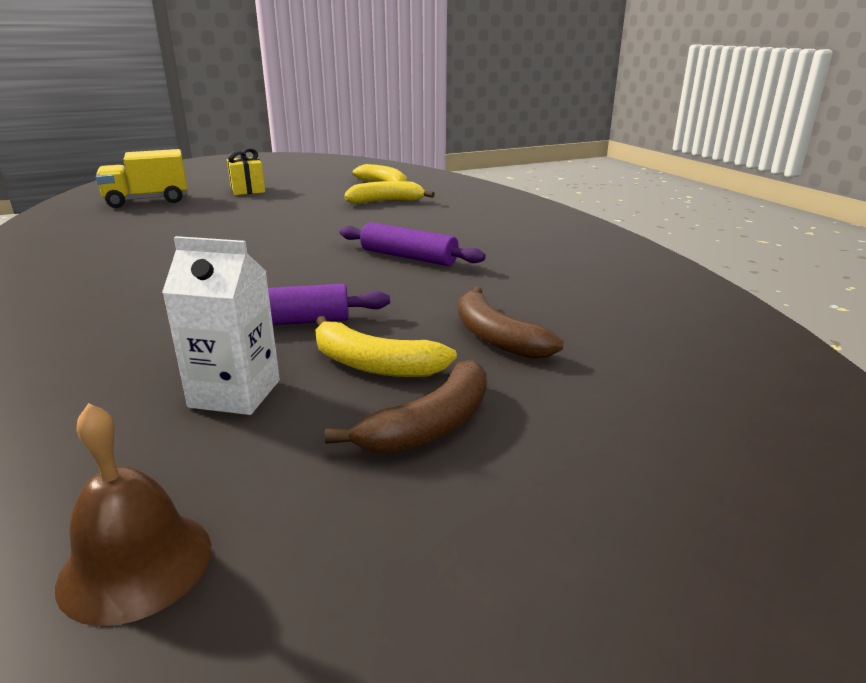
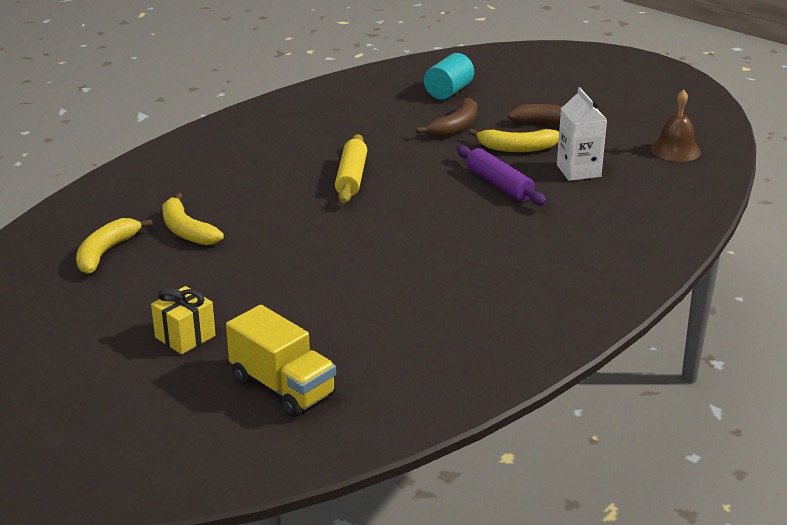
camera: 115 degrees left, 5 degrees up
yellow banana [315,316,457,377] -> yellow banana turned 90 degrees clockwise [468,129,559,152]
purple rolling pin [340,222,486,266] -> yellow rolling pin [335,134,367,203]
none -> turquoise cylinder [424,53,474,100]

